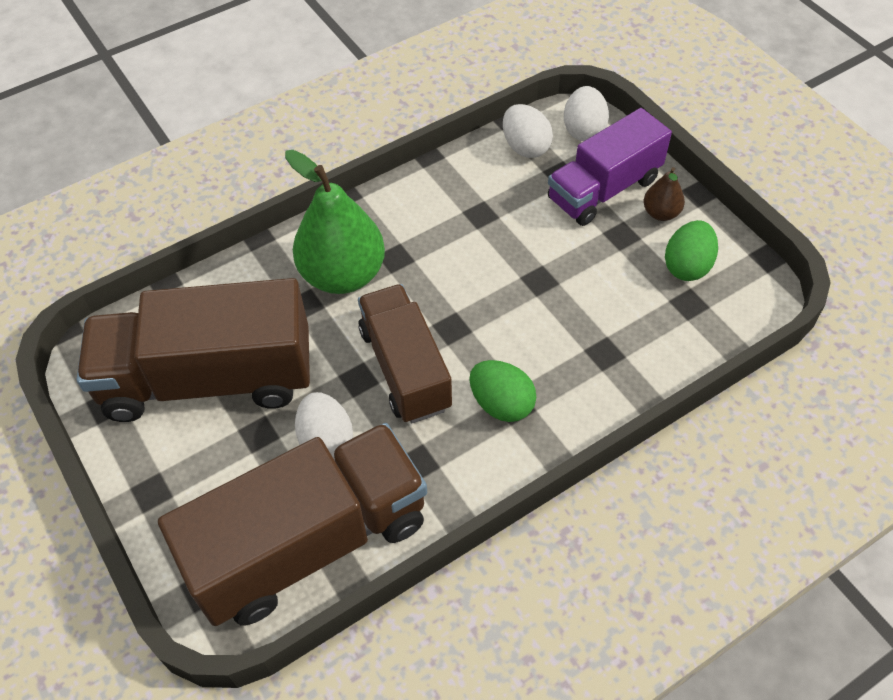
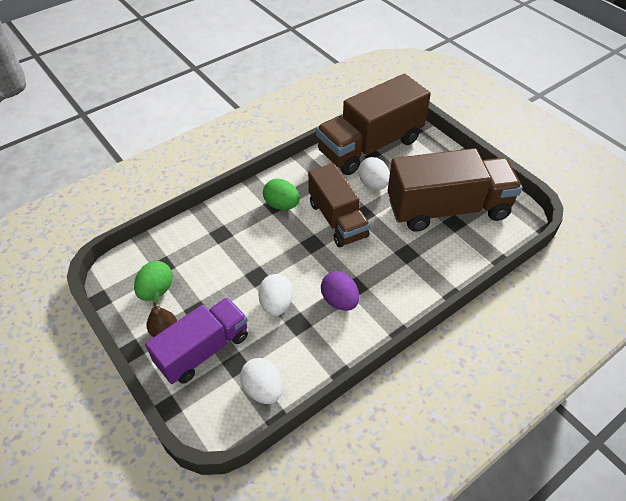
camera: 175 degrees right, 5 degrees down
green pear [285,150,385,294] -> none
white egg [564,86,609,141] -> white egg moved to [258,274,293,316]
none -> purple egg [321,271,359,311]

